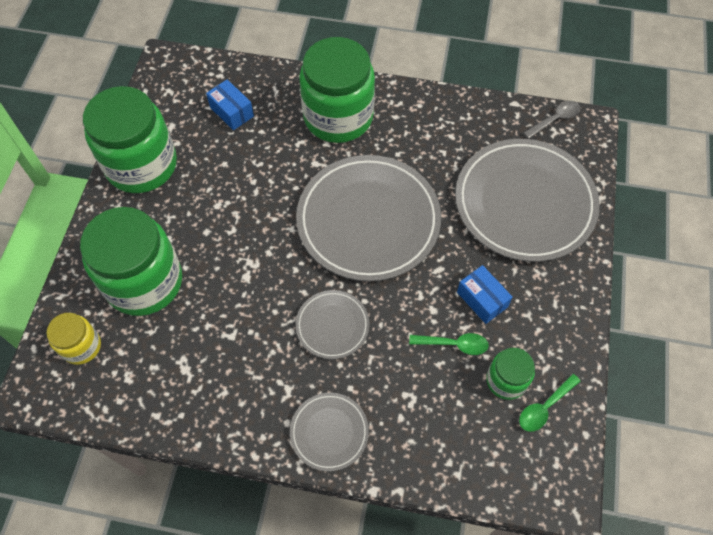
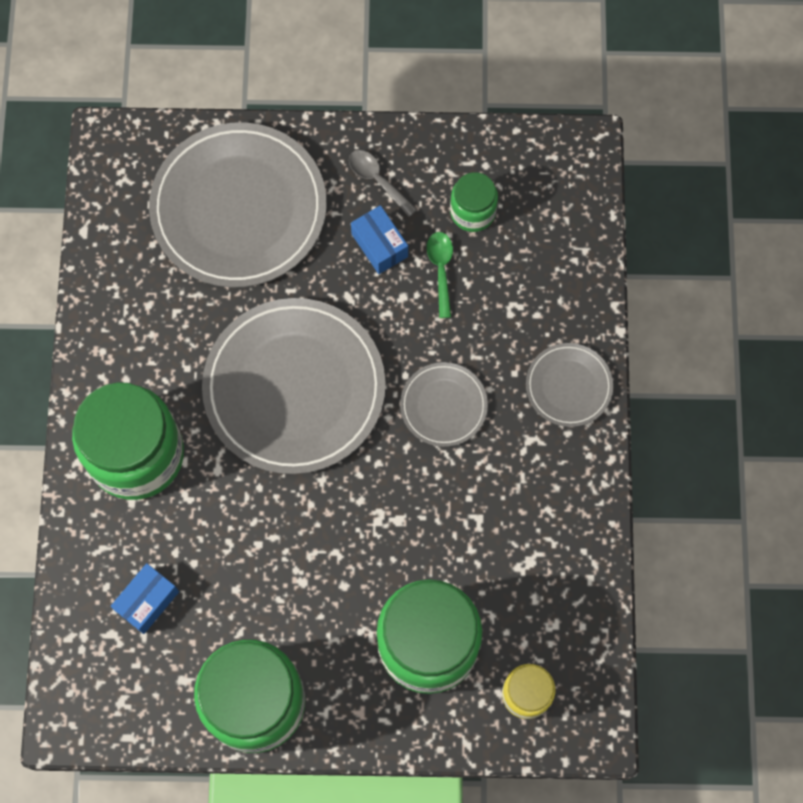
camera: 100 degrees left, 10 degrees up
blue box [457,265,513,324] -> blue box turned 75 degrees counterclockwise [351,205,408,274]
green spoon [519,374,581,432] -> none
grey spoon [523,101,580,139] -> grey spoon moved to [349,150,417,217]

